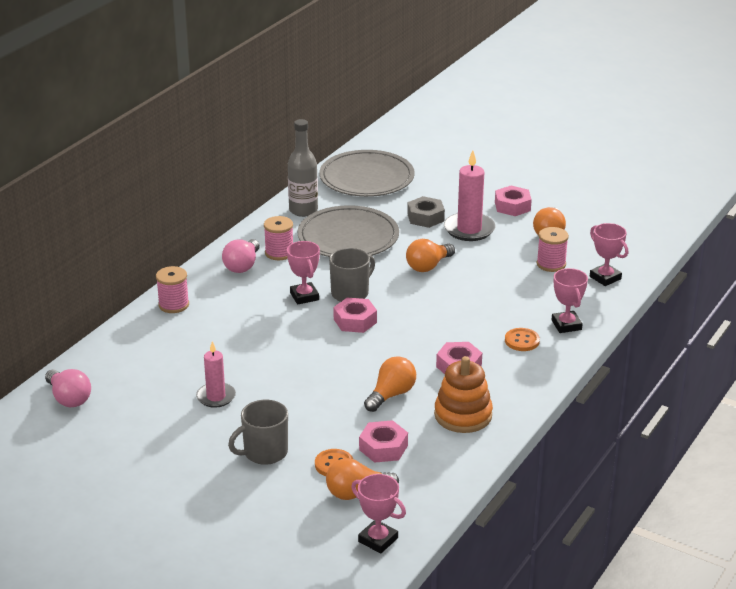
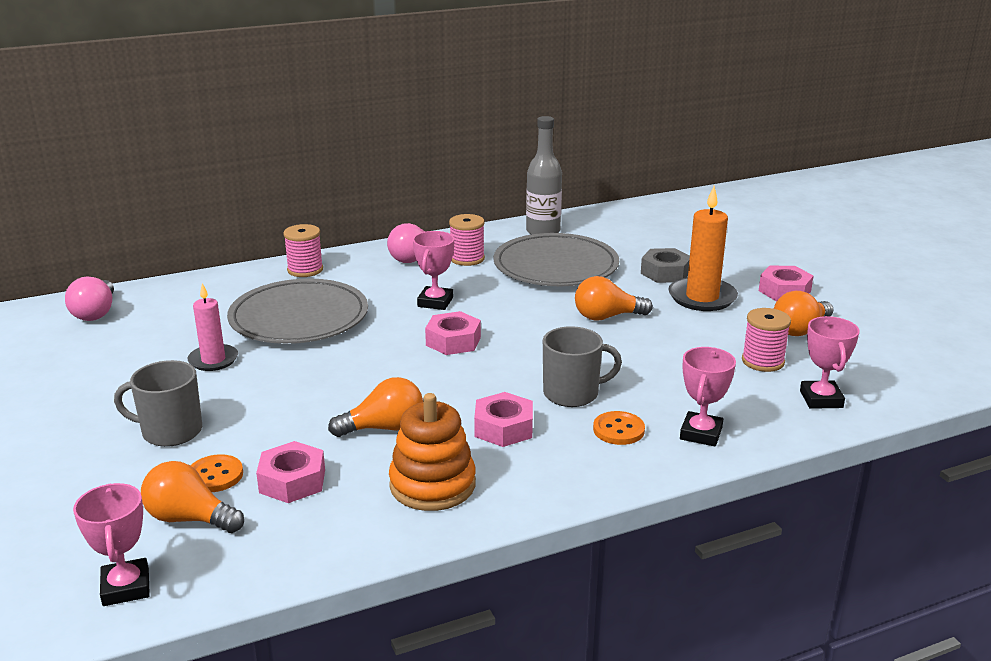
camera: 35 degrees right, 5 degrees down
grey plate [319,150,415,197] -> grey plate moved to [227,279,368,344]
grey mug [329,248,375,302] -> grey mug moved to [543,326,622,407]
pink candle [444,150,495,241] -> orange candle [668,186,738,311]

